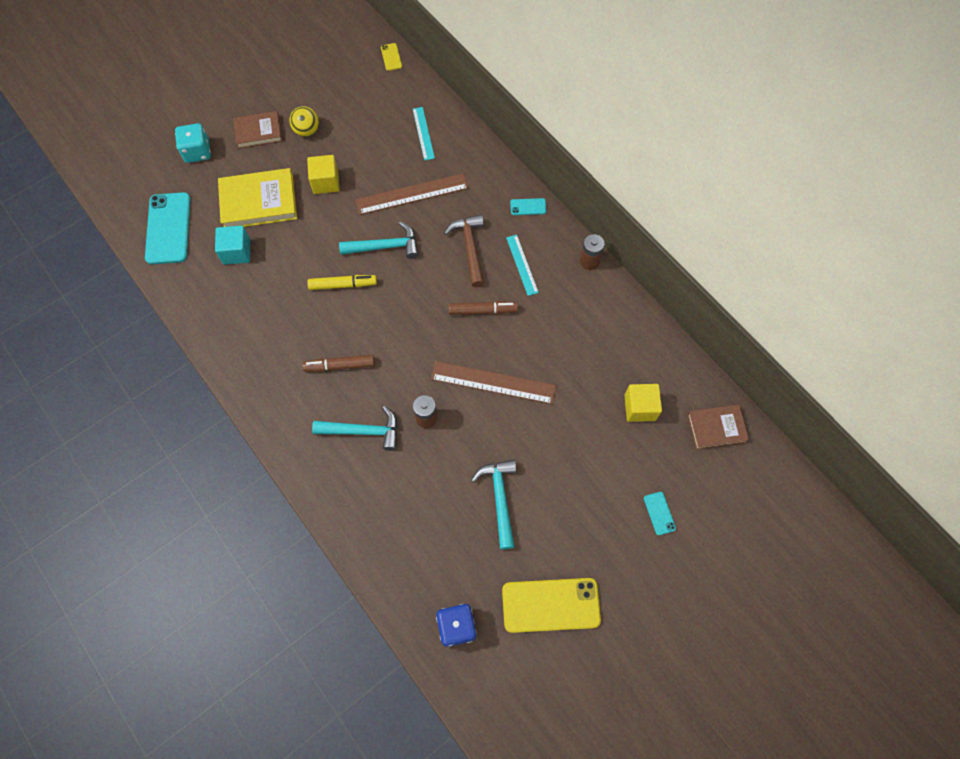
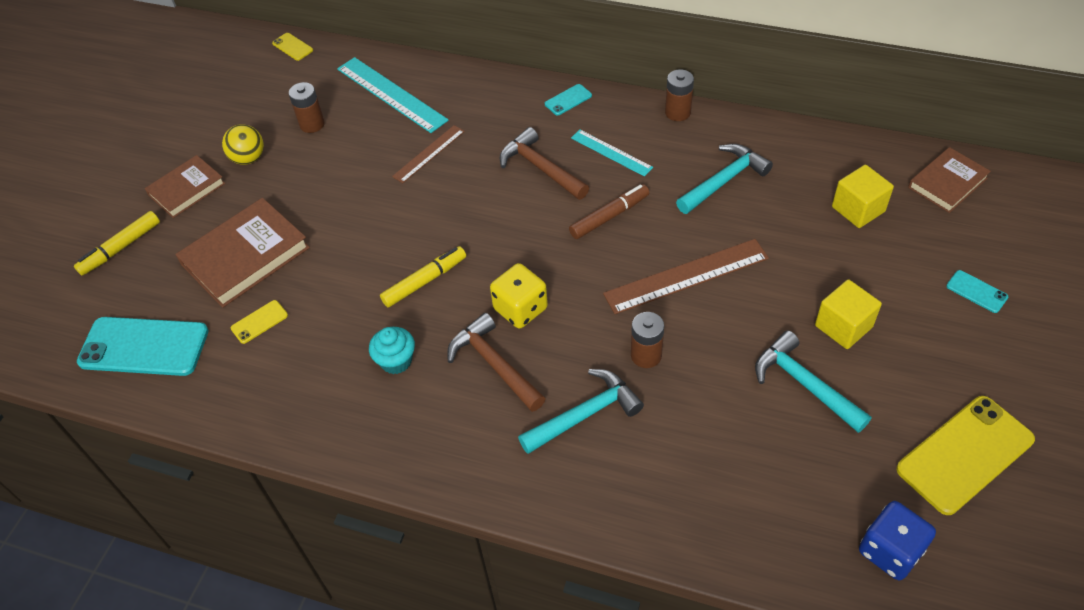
camera: 30 degrees left, 15 degrees down
turquoise phone [145,192,191,264] -> turquoise phone turned 45 degrees counterclockwise [77,317,209,376]
turquoise dice [175,123,211,163] -> yellow marker [74,211,160,276]
turquoise cube [215,226,250,265] -> yellow phone [231,300,288,344]
yellow book [218,168,297,227] -> brown book [175,198,310,308]
brown marker [302,355,375,372] -> brown hammer [447,313,546,412]
yellow cube [307,155,340,194] -> yellow cube moved to [815,279,882,349]
turquoise hammer [339,222,418,259] -> turquoise hammer moved to [676,144,773,214]
brown ruler [355,173,469,215] -> brown ruler [392,125,465,183], size x0.60
turquoise ruler [413,107,435,161] -> turquoise ruler [337,57,449,133], size x1.68
none -> brown battery [289,82,325,133]
none -> turquoise cupcake [369,327,415,374]
none -> yellow dice [490,263,548,329]

